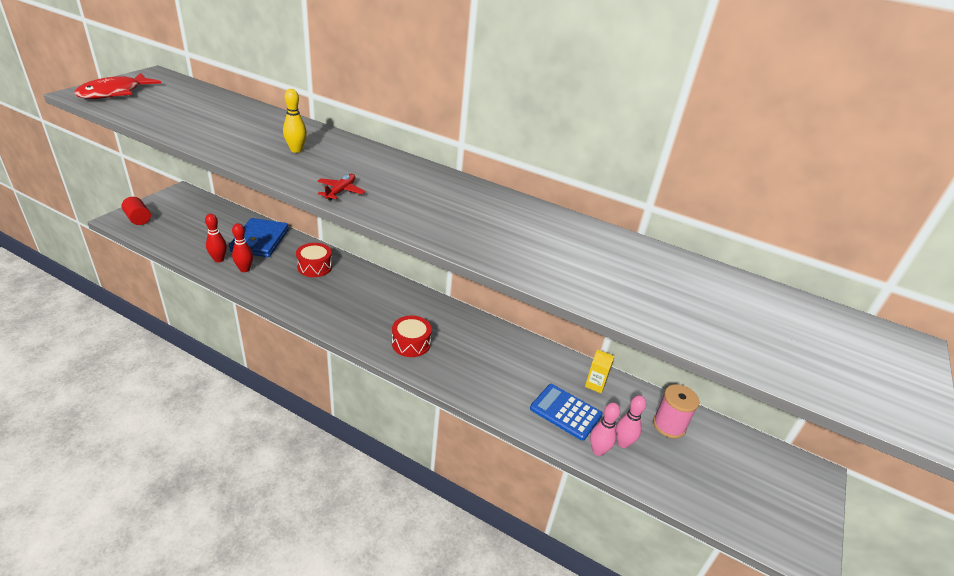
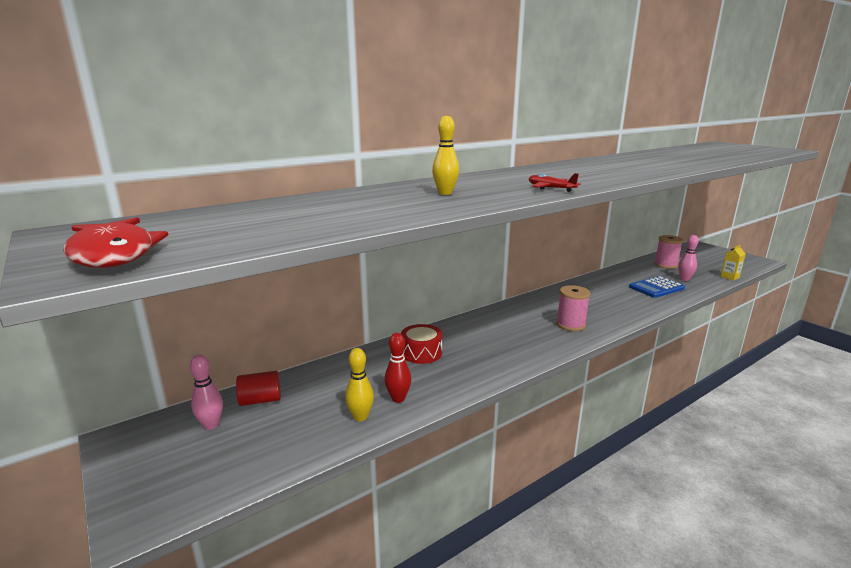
camera: 60 degrees left, 15 degrees down
red cylinder [122,197,151,225] -> red cylinder moved to [236,371,281,406]
red bowling pin [205,214,227,262] -> yellow bowling pin [345,348,374,421]
blue wallet [229,218,289,257] -> none
red drum [392,316,432,357] -> pink spool [556,285,590,331]
yellow carton [585,349,614,393] -> yellow carton moved to [720,245,745,281]
pink bowling pin [590,402,620,456] -> pink bowling pin moved to [190,355,223,430]

